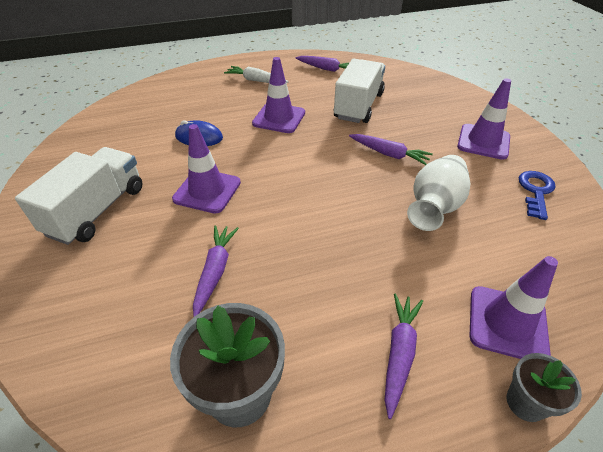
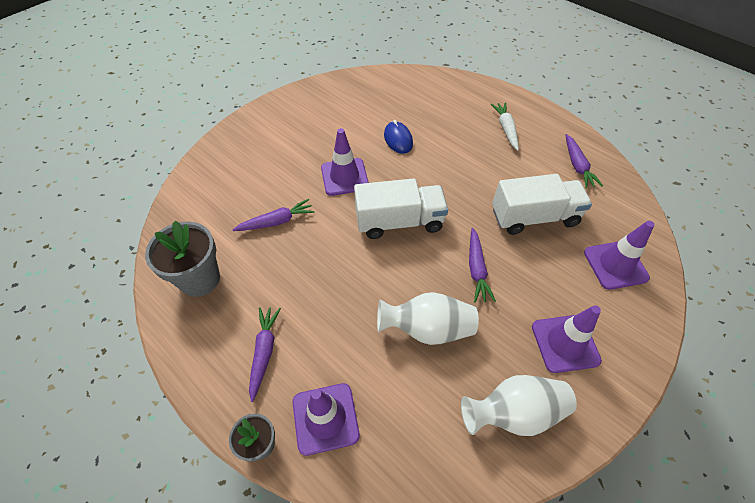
camera: 60 degrees right, 10 degrees up
white truck [15,147,143,245] -> white truck moved to [354,178,448,239]
purple traffic cone [252,57,305,133] -> purple traffic cone moved to [584,221,654,290]
purple carrot [384,293,423,419] -> purple carrot turned 75 degrees counterclockwise [249,307,281,402]
blue key [519,171,556,220] -> white vase [461,375,577,436]

